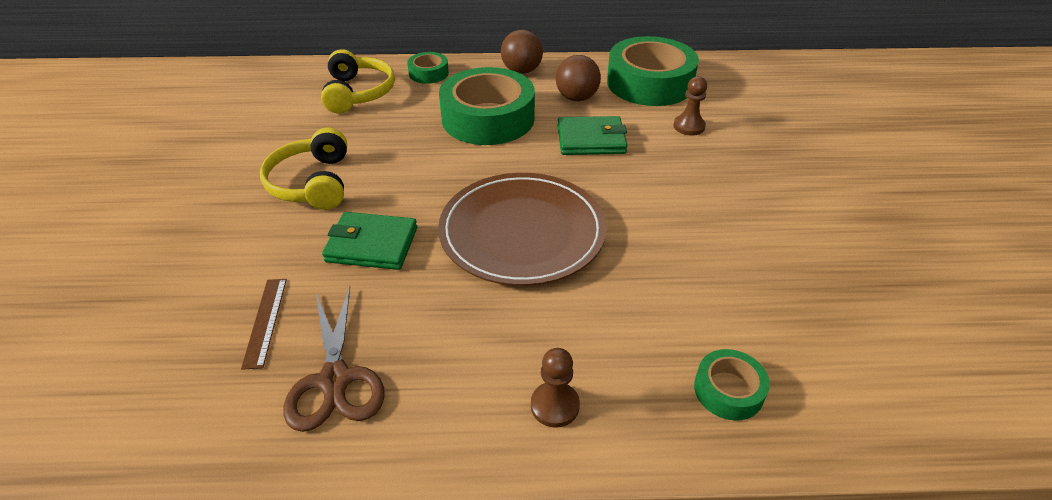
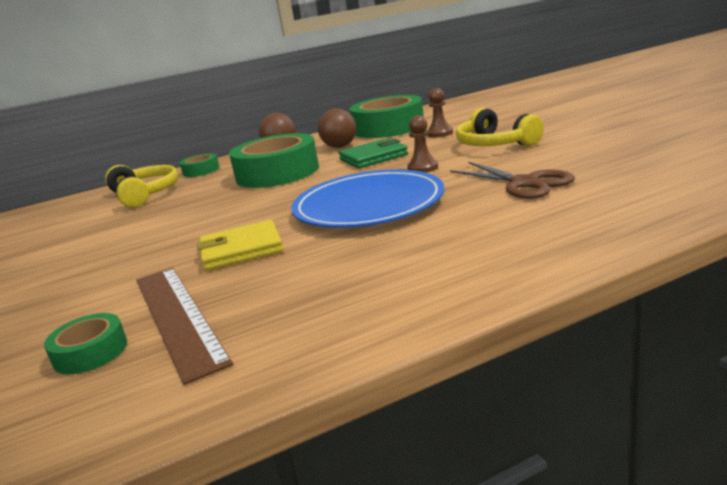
camera: 20 degrees left, 20 degrees down
brown ruler [241,279,287,370] -> brown ruler [136,268,233,385], size x1.96
yellow headphones [260,128,347,210] -> yellow headphones moved to [456,108,544,146]
brown scissors [283,286,385,432] -> brown scissors moved to [450,162,575,199]
green wallet [322,212,417,270] -> yellow wallet [197,220,283,271]
brown plate [438,173,607,286] -> blue plate [291,169,445,228]
brown pawn [531,348,580,428] -> brown pawn moved to [407,115,438,173]
green tape [694,349,770,421] -> green tape moved to [44,313,127,374]

